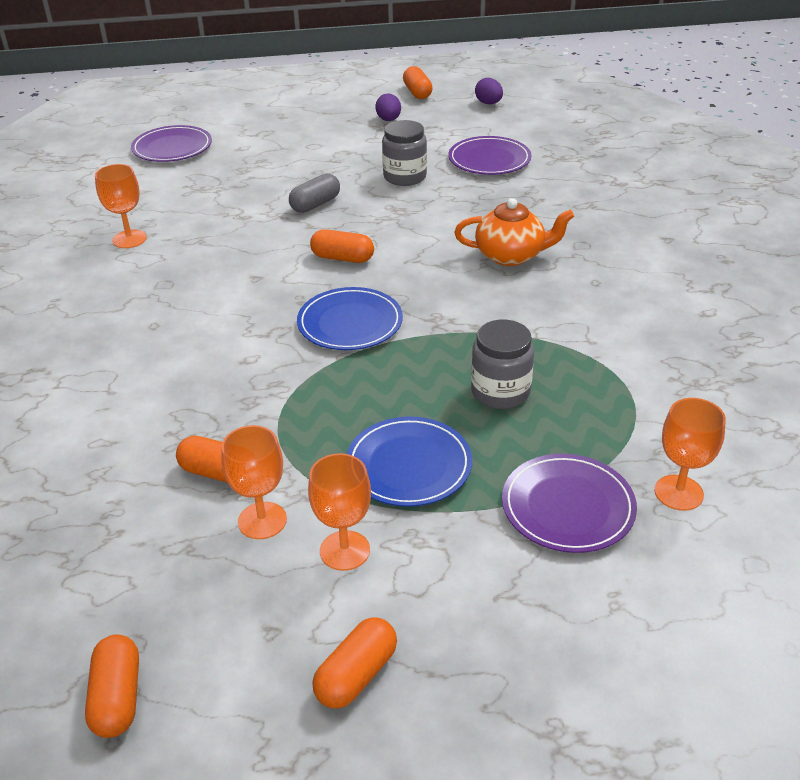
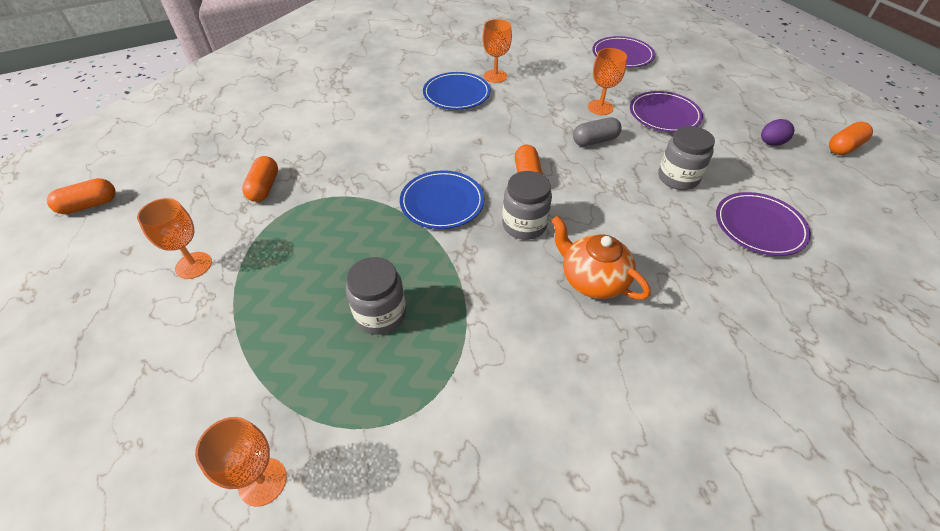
camera: 70 degrees right, 10 degrees up
orange goblet [221,425,287,539] -> orange goblet moved to [588,48,627,115]
grey capsule [289,173,340,213] -> grey capsule turned 45 degrees counterclockwise [573,117,622,146]
orange capsule [312,617,397,708] -> none
blue plate [347,417,472,507] -> blue plate moved to [423,72,491,110]
orange teapot [454,198,574,266] -> orange teapot turned 150 degrees clockwise [551,216,650,300]
purple egg [475,78,503,104] -> none
purple plate [502,454,637,553] -> purple plate moved to [630,91,703,132]
none -> grey jar [502,171,552,240]

